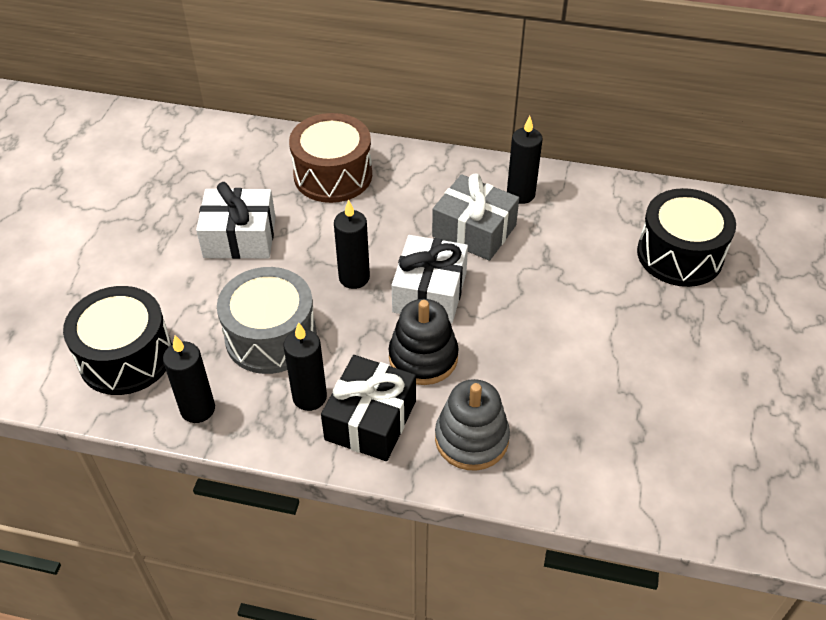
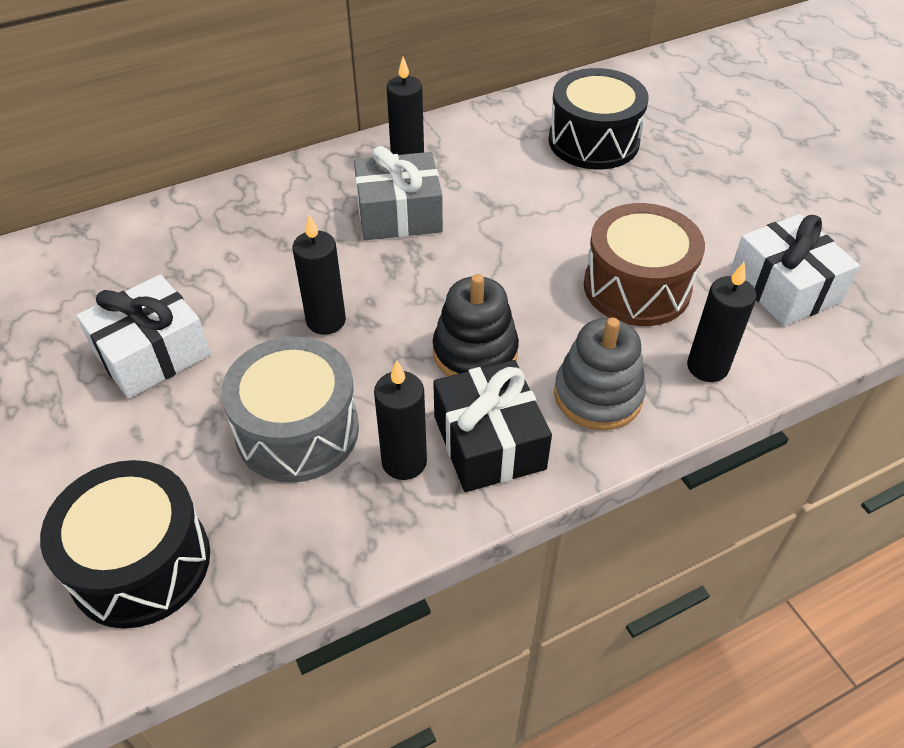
camera: 40 degrees left, 0 degrees up
black candle [163,335,215,423] -> black candle moved to [687,262,757,382]
brown drum [289,113,372,203] -> brown drum moved to [584,203,705,326]
white gift [392,235,468,323] -> white gift moved to [730,214,860,326]

